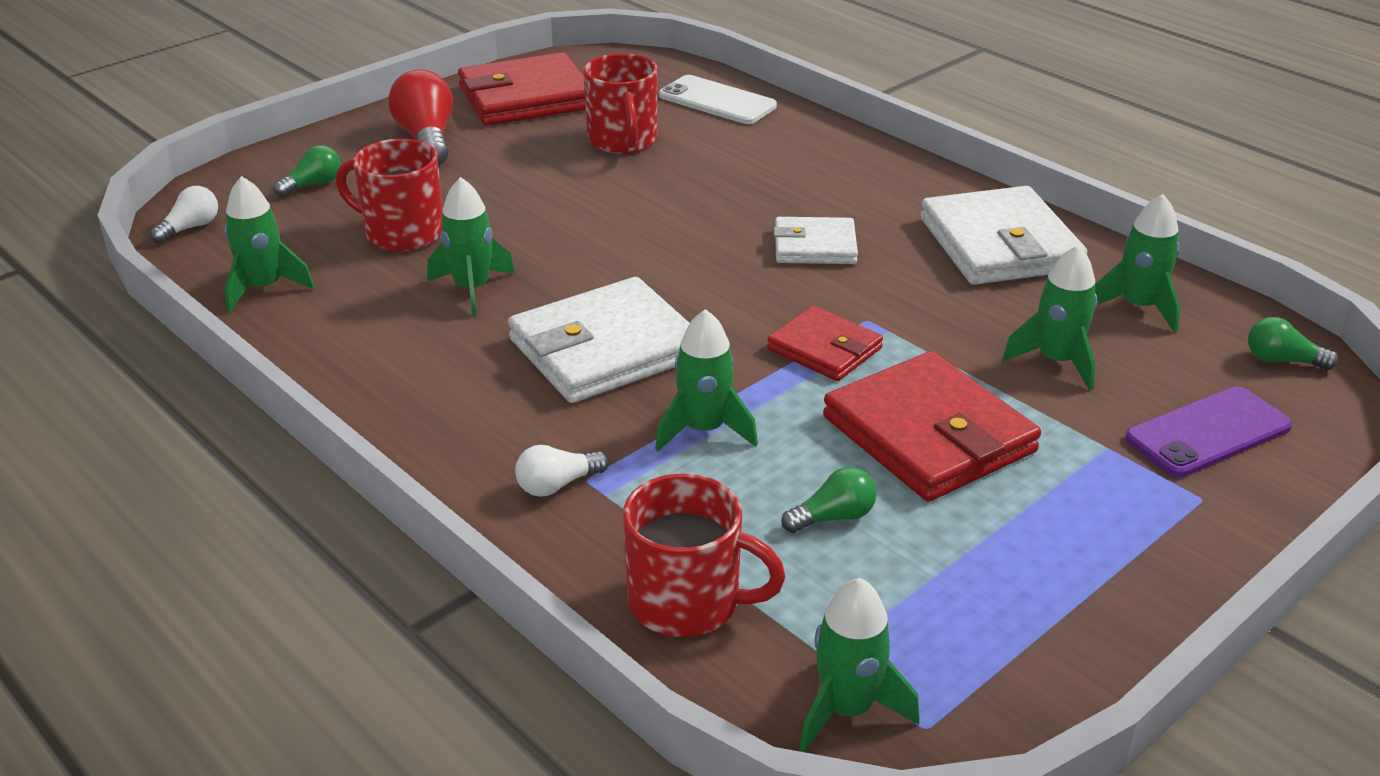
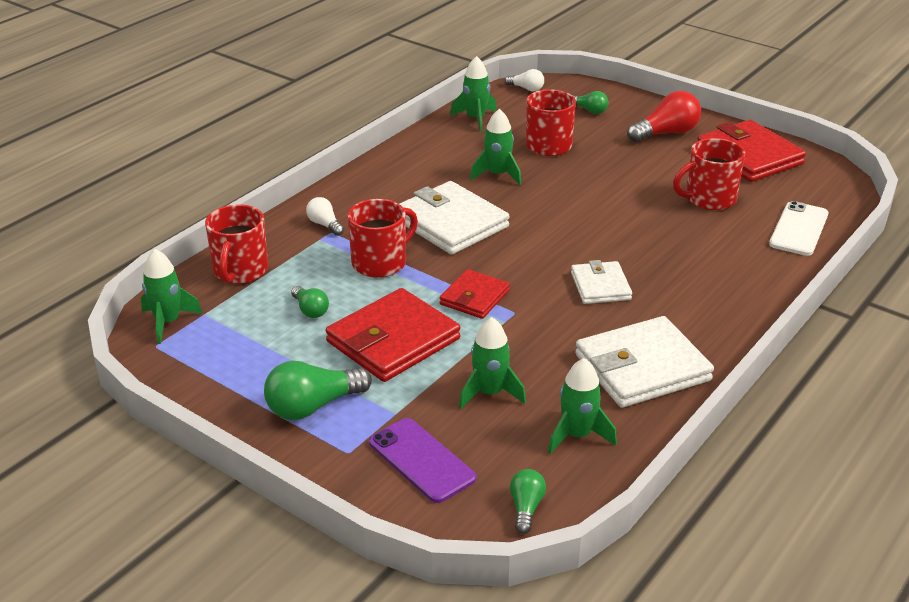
camera: 80 degrees right, 0 degrees up
green rocket [655,309,758,451] -> red mug [348,199,418,278]
none -> green light bulb [264,361,372,420]

